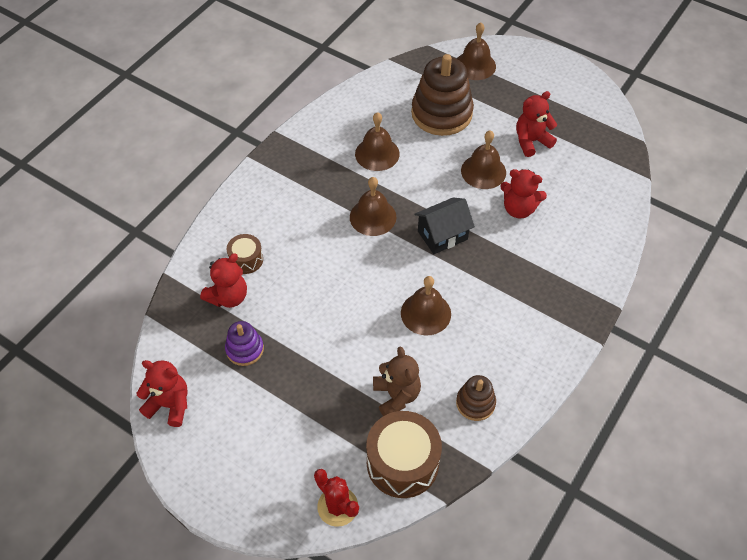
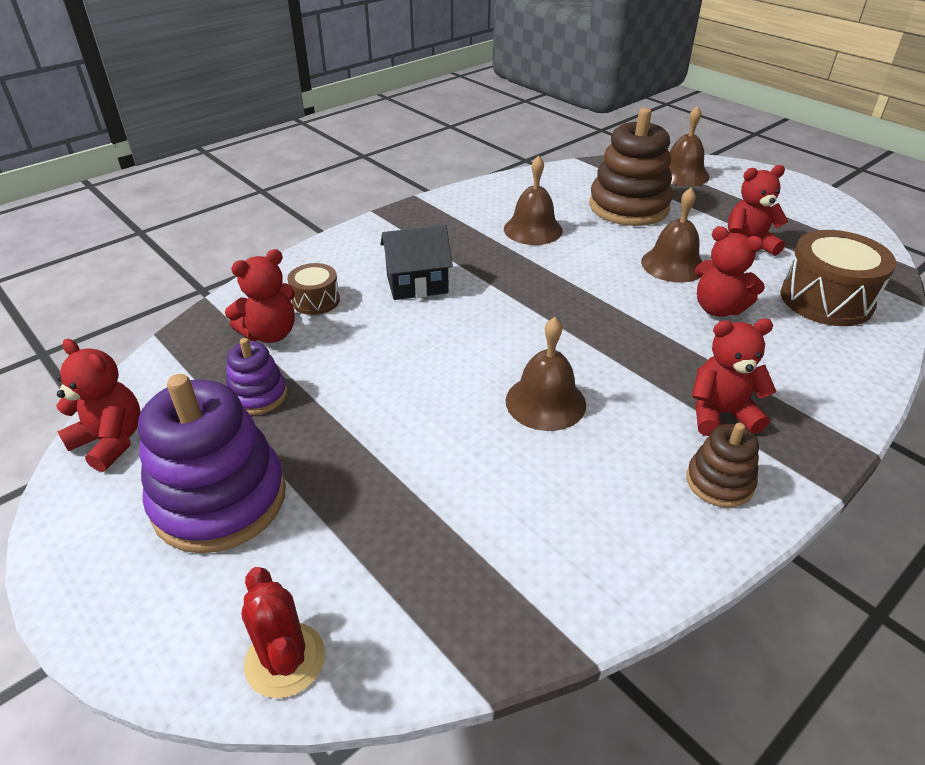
camera: 15 degrees right, 15 degrees down
brown bell [350,177,396,236] -> none
brown drum [366,411,442,498] -> brown drum moved to [781,230,896,326]
brown teddy bear [373,346,421,416] -> none
black house [414,197,475,254] -> black house moved to [380,225,453,300]
brown stacking toy [456,375,496,421] -> brown stacking toy moved to [686,423,759,508]
none -> purple stacking toy [138,374,286,553]
none -> red teddy bear [692,319,777,436]

